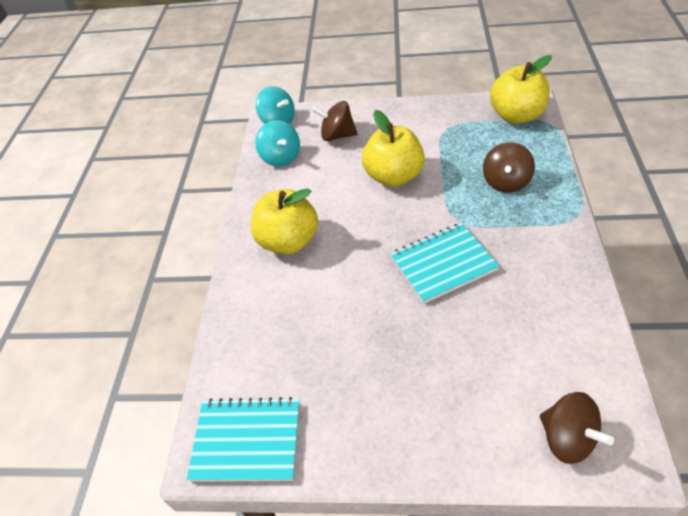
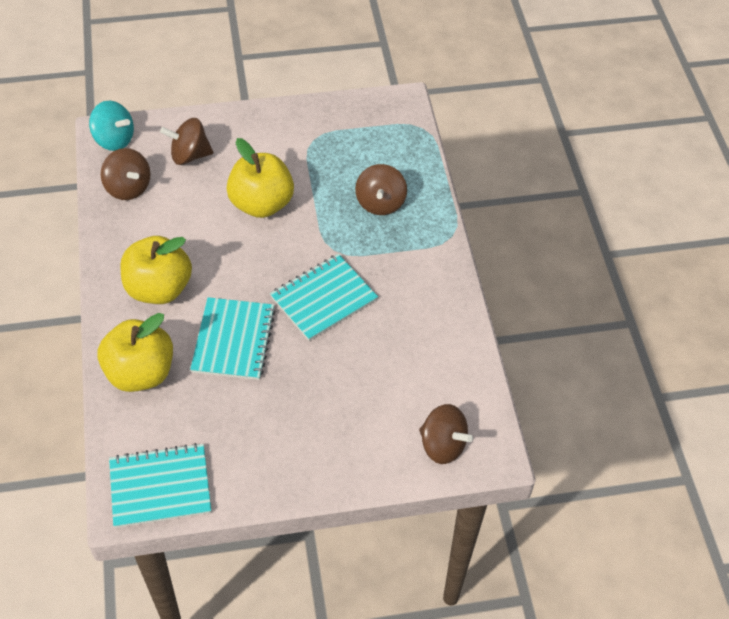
camera: 20 degrees left, 5 degrees up
turquoise spinning top [255,120,300,166] -> brown spinning top [101,148,150,200]
yellow apple [490,55,552,124] -> yellow apple moved to [97,313,173,392]
none -> turquoise notebook [190,297,276,380]

